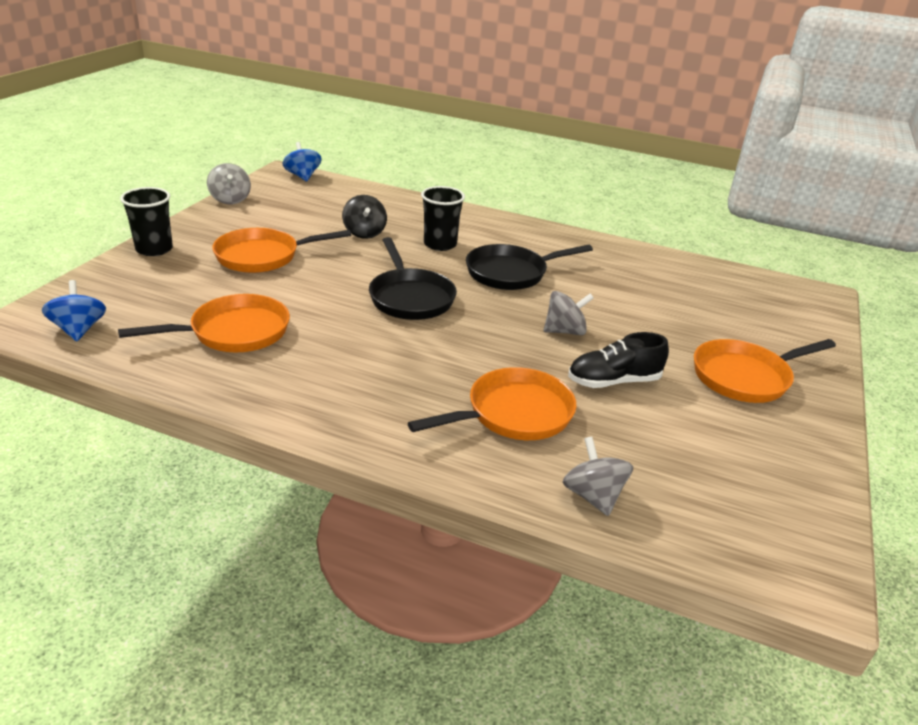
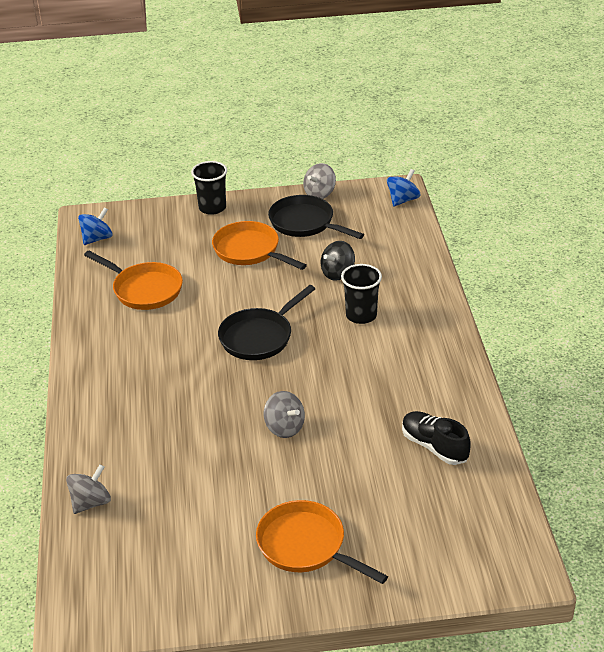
camera: 65 degrees right, 5 degrees up
orange pan [408,367,576,440] -> none
black pan [466,244,593,290] -> black pan moved to [268,195,364,239]
black shoe [568,332,669,388] -> black shoe moved to [402,411,471,465]

